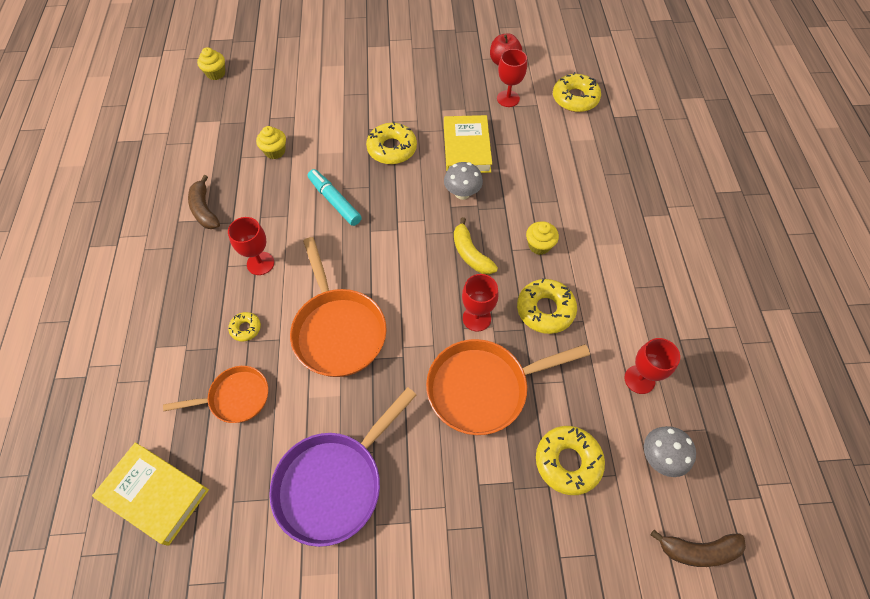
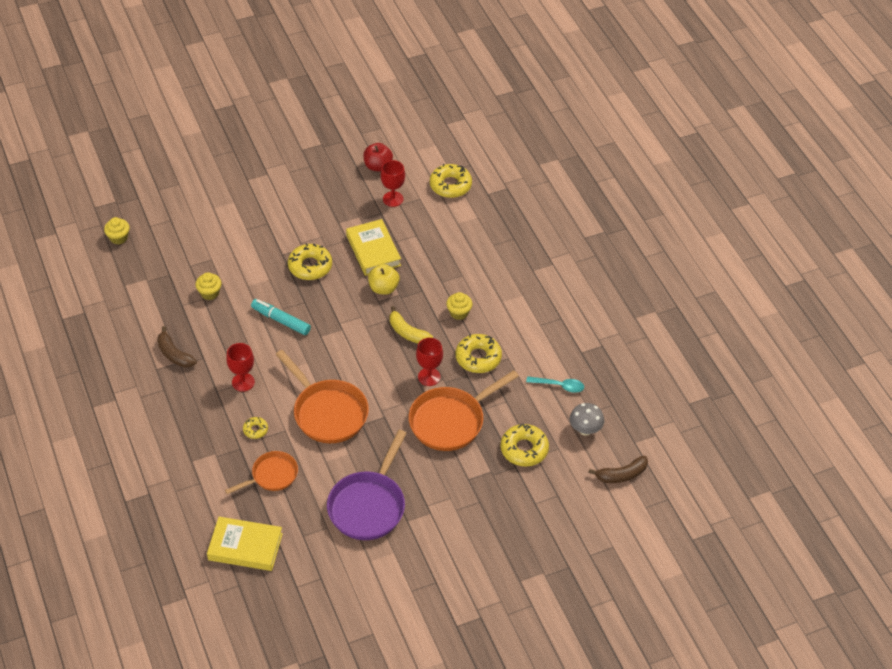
camera: 20 degrees left, 10 degrees down
grey mushroom [444,162,483,200] -> yellow apple [368,264,400,294]
red goblet [624,338,680,394] -> turquoise spoon [526,376,584,393]

